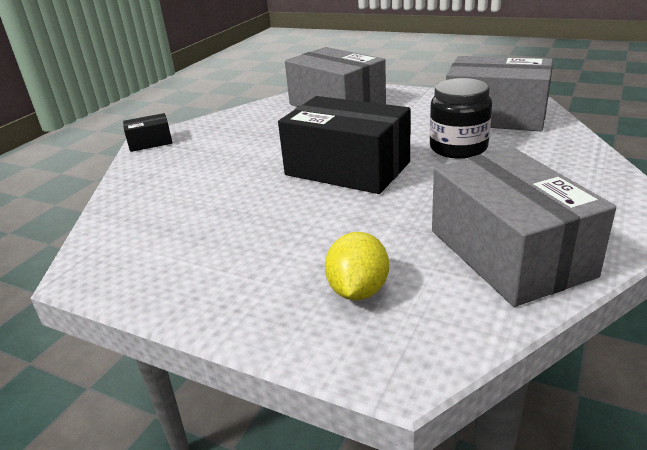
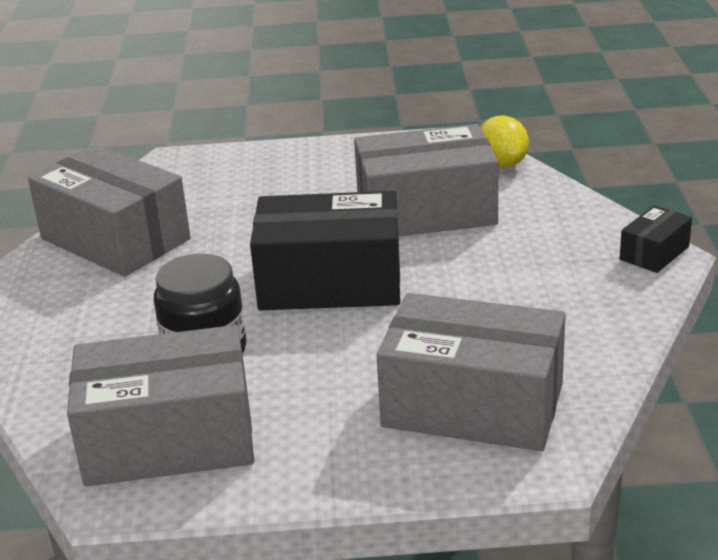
camera: 150 degrees right, 0 degrees up
yellow lemon [325,232,389,300] -> yellow lemon moved to [480,115,529,167]
none -> grey box [354,124,499,236]

